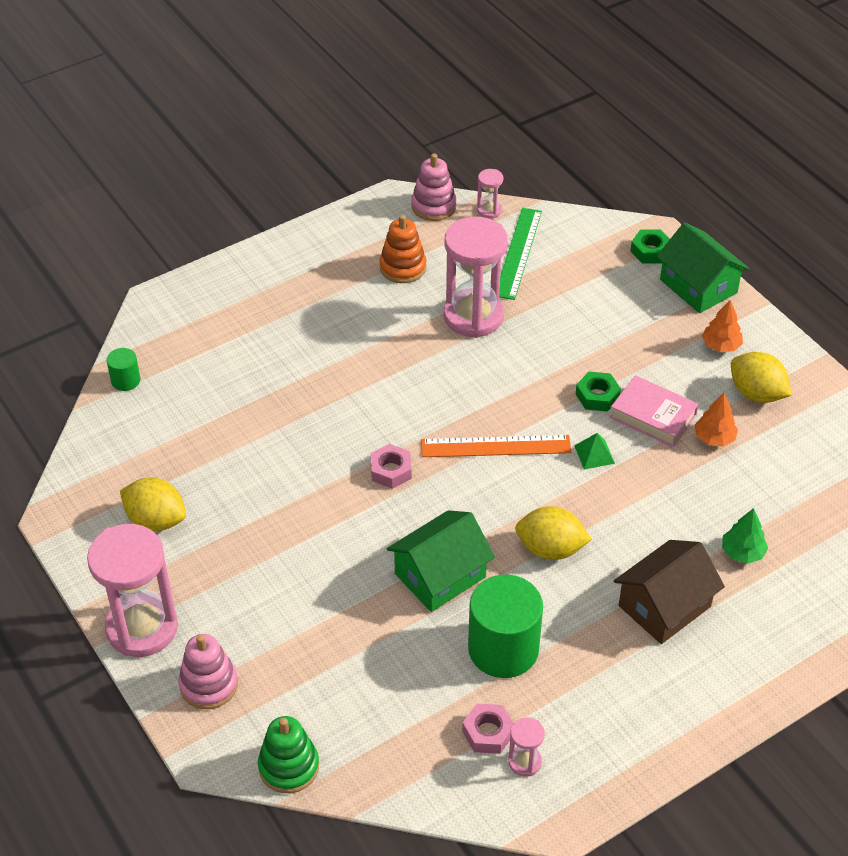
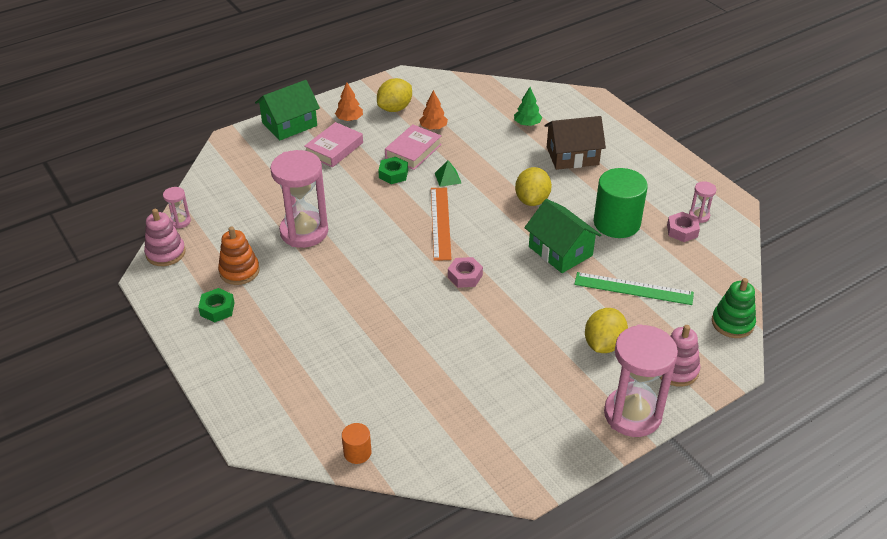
camera: 90 degrees left, 5 degrees down
green cylinder [106,348,140,391] -> orange cylinder [342,423,371,464]
yellow lemon [120,478,186,531] -> yellow lemon moved to [585,308,628,353]
green ruler [499,208,542,300] -> green ruler moved to [574,272,694,305]
brown house [614,540,725,644] -> brown house turned 60 degrees counterclockwise [545,116,606,170]
green nut [630,229,670,263] -> green nut moved to [198,288,235,323]
none -> pink book [304,122,363,167]

